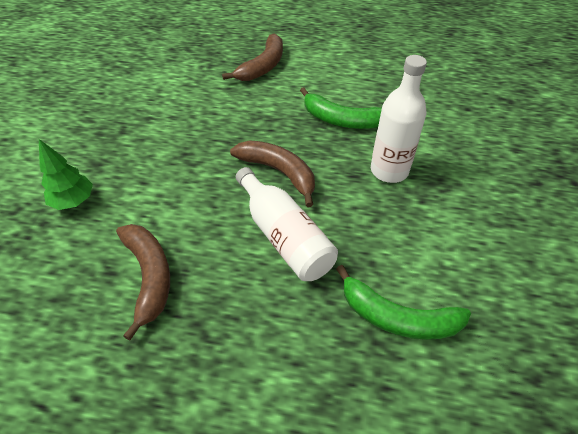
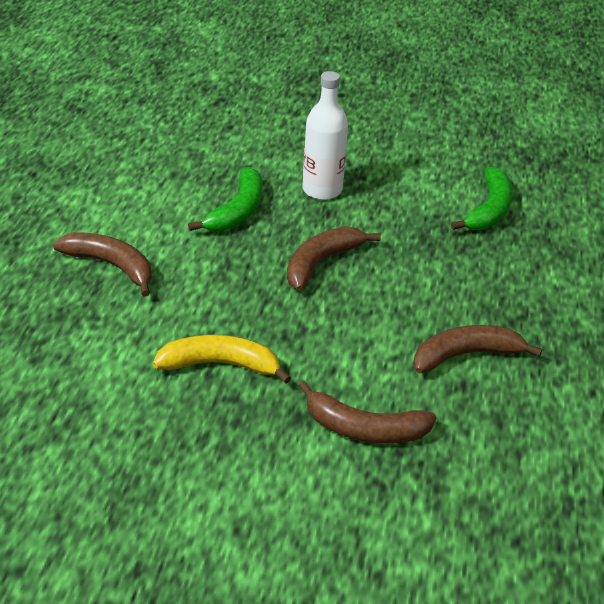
camera: 90 degrees left, 10 degrees down
green tree [39,139,93,210] -> brown banana [298,381,437,444]
white bottle [236,167,338,281] -> none
none -> yellow banana [153,335,291,384]

